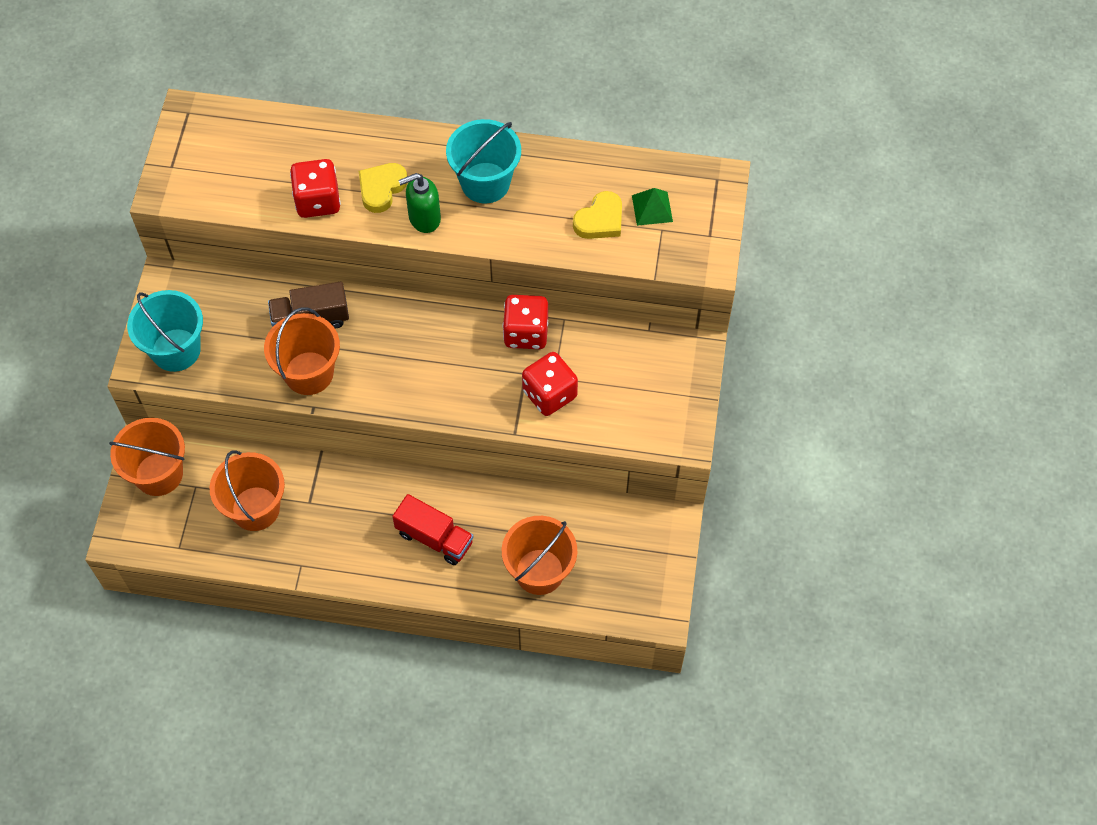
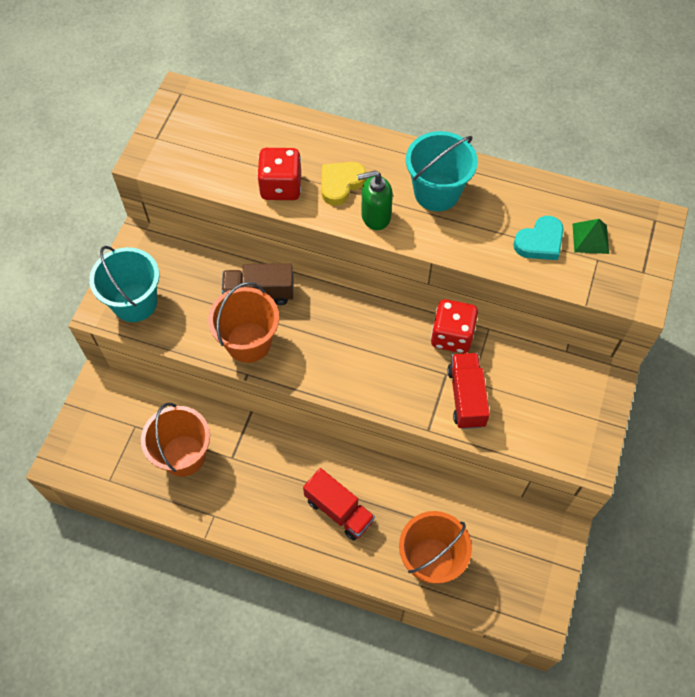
camera: 10 degrees right, 0 degrees up
orange bucket [109,418,185,496] -> none
red dice [522,352,578,416] -> red truck [447,353,490,429]
yellow heart [573,191,622,239] -> turquoise heart [513,216,564,260]

